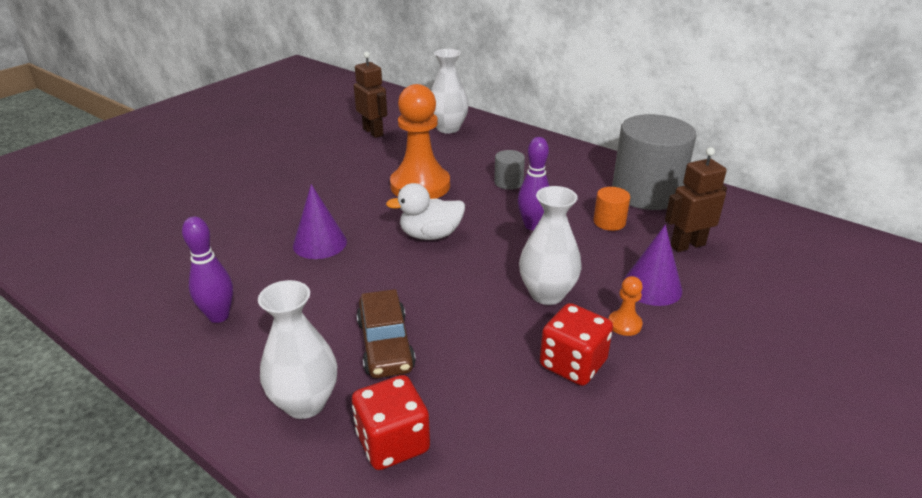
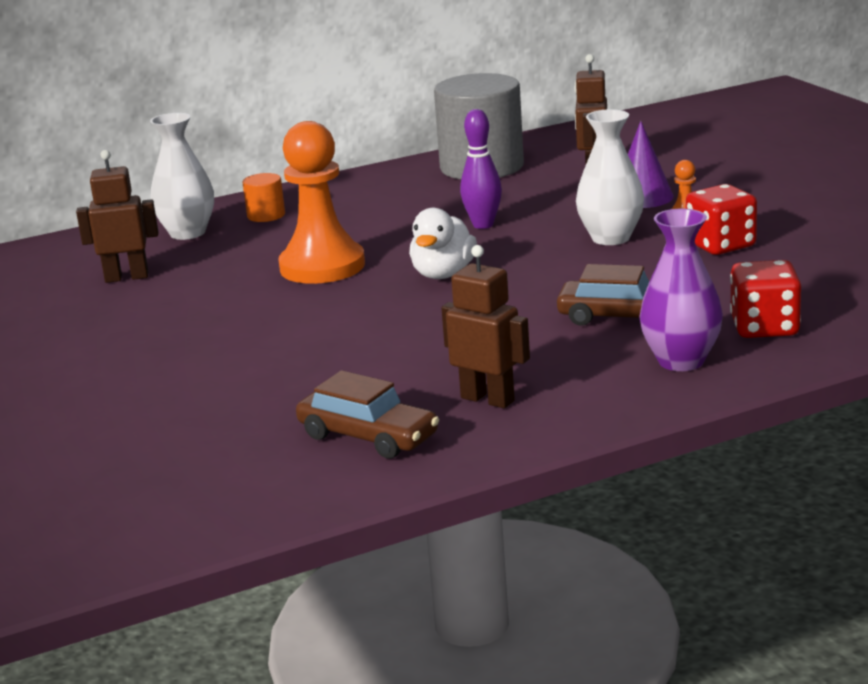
camera: 60 degrees left, 10 degrees down
purple bowling pin [182,216,233,323] -> brown robot [441,245,530,408]
white vase [258,280,337,419] -> purple vase [639,209,723,371]
purple cone [293,184,347,259] -> none
grey cylinder [494,150,525,190] -> none
orange cylinder [593,187,630,231] -> orange cylinder moved to [243,173,285,222]
none -> brown car [296,370,439,459]

